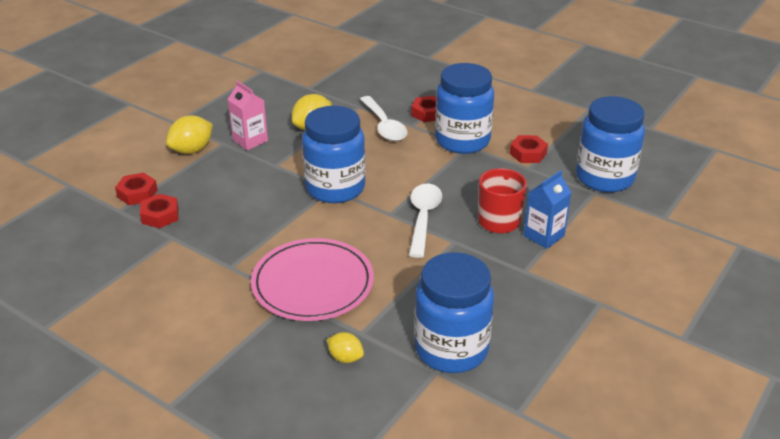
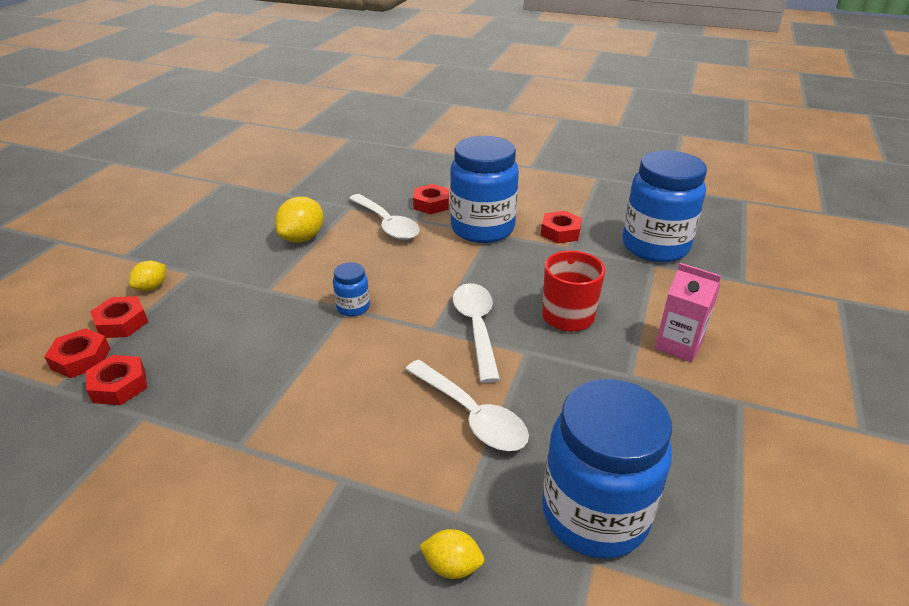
camera: 15 degrees left, 0 degrees up
yellow lemon [166,116,213,154] -> yellow lemon [129,261,166,291], size x0.60
pink carton [227,81,268,150] -> pink carton moved to [655,263,721,363]
pink plate [251,238,374,321] -> none
blue jar [302,106,365,203] -> blue jar [333,262,370,316], size x0.44
blue carton [524,170,572,249] -> none
none -> red nut [90,296,148,338]
none -> white spoon [405,360,529,451]

